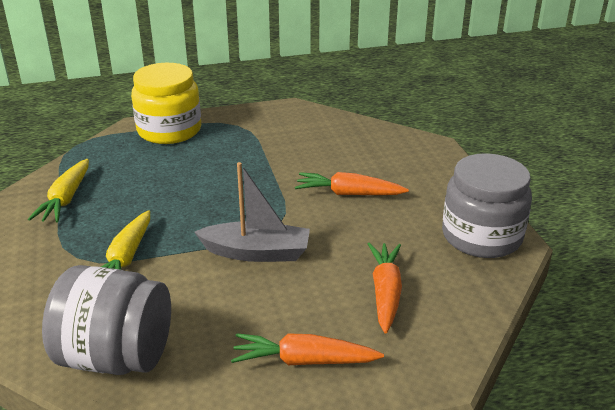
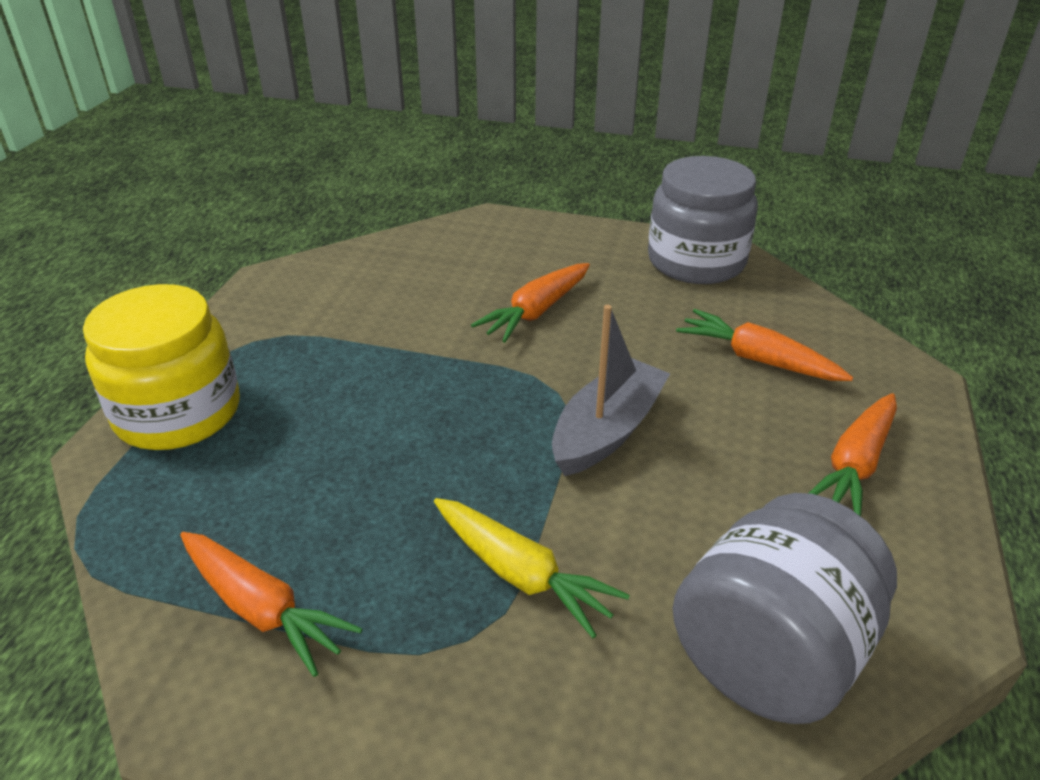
camera: 60 degrees left, 5 degrees up
yellow carrot [28,159,89,222] -> orange carrot [180,532,362,677]

